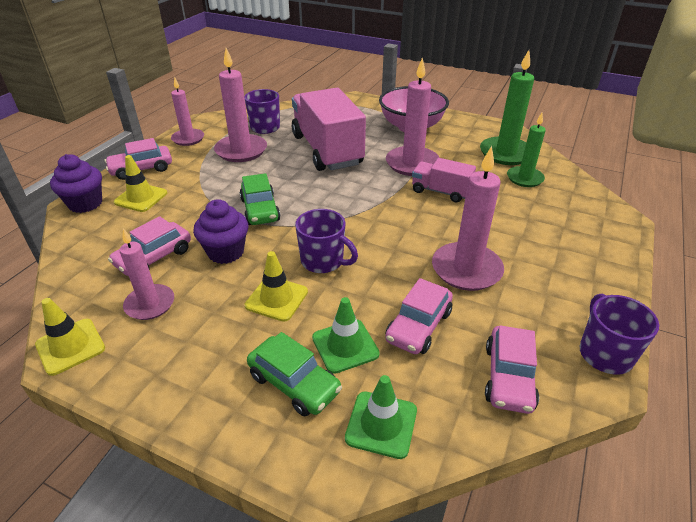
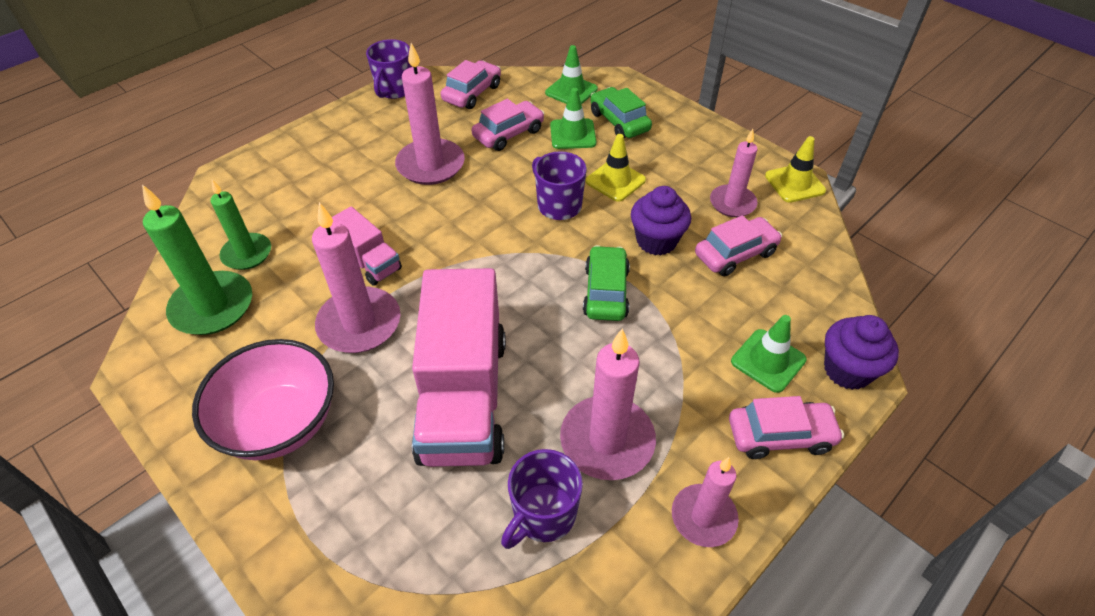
camera: 160 degrees left, 10 degrees up
yellow traffic cone [114,155,167,212] -> green traffic cone [731,315,807,393]

